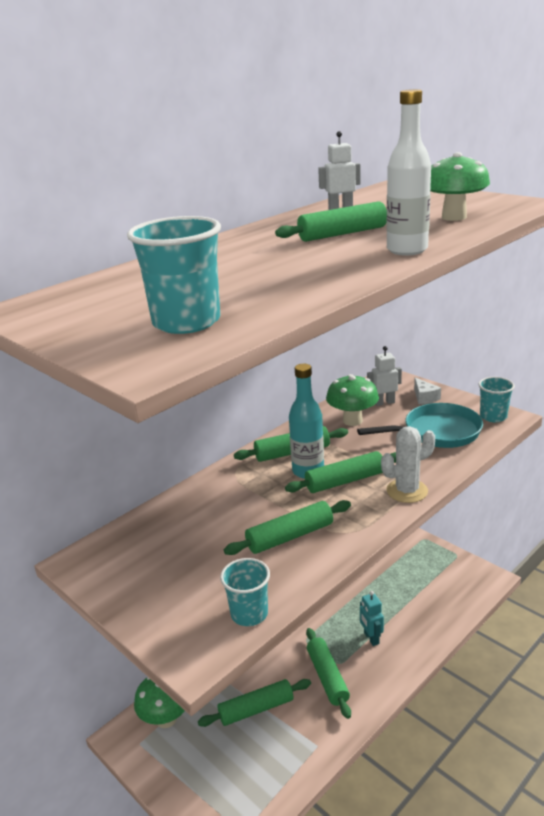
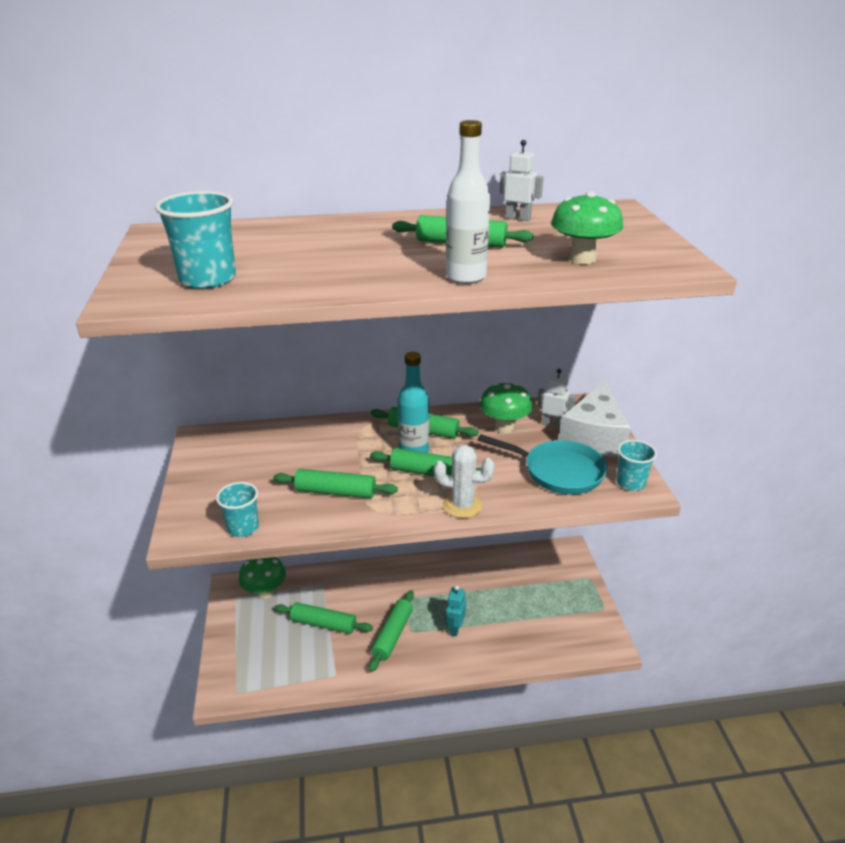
camera: 35 degrees right, 5 degrees up
white cheese [414,378,441,404] -> white cheese [559,380,631,457], size x2.46

